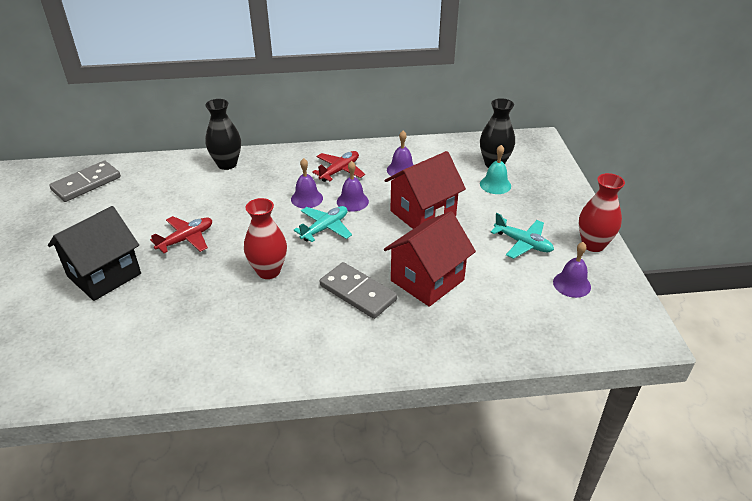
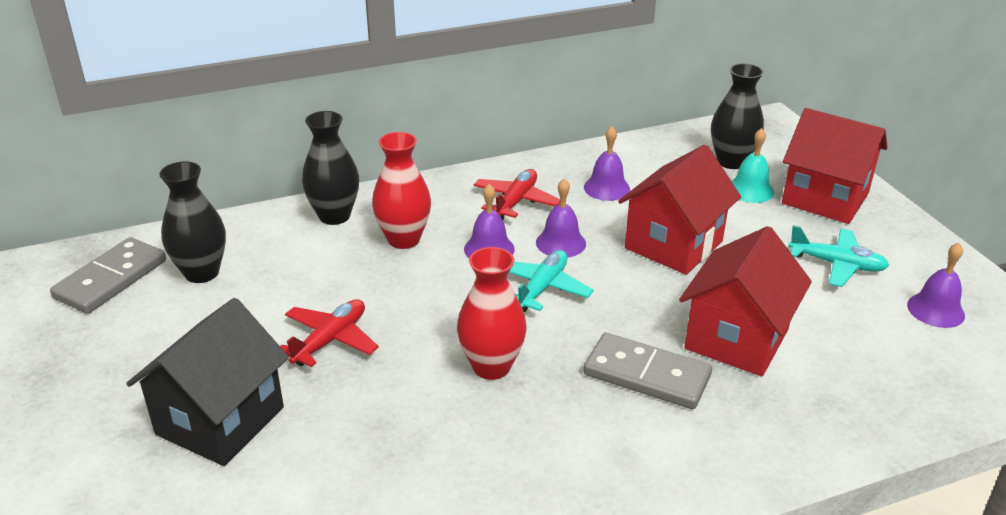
camera: 15 degrees left, 5 degrees down
red vase [579,173,625,252] -> red vase moved to [372,132,431,249]
none -> black vase [159,161,226,283]
none -> red house [782,108,888,224]

